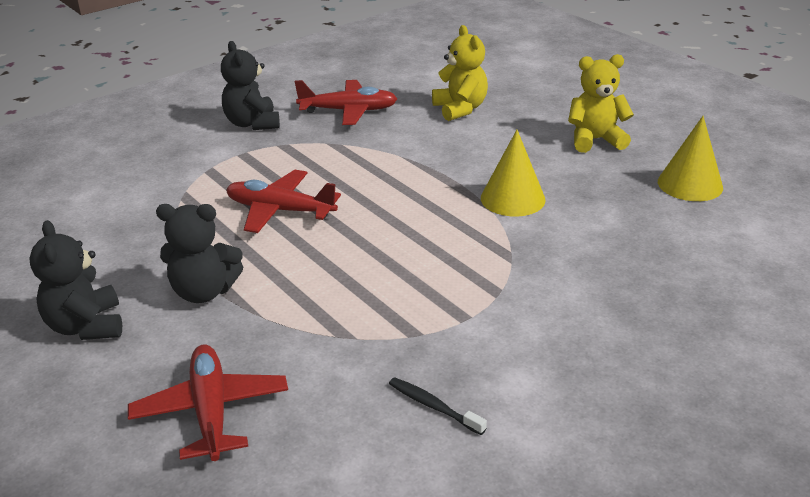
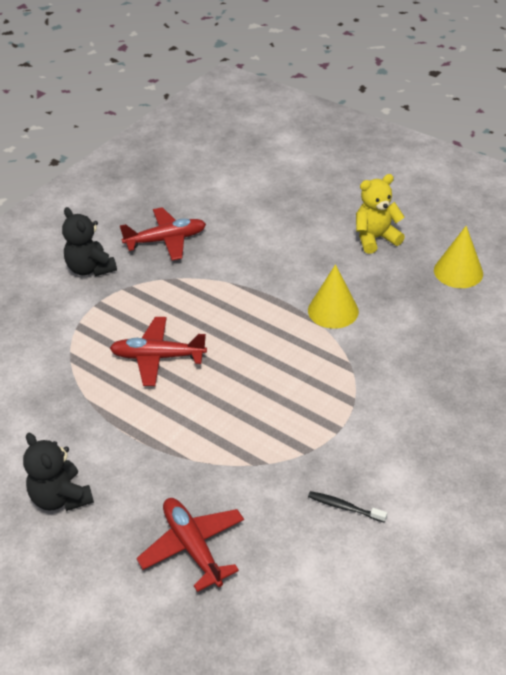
camera: 15 degrees left, 10 degrees up
black teddy bear [156,204,243,303] -> none
yellow teddy bear [432,25,488,121] -> none

